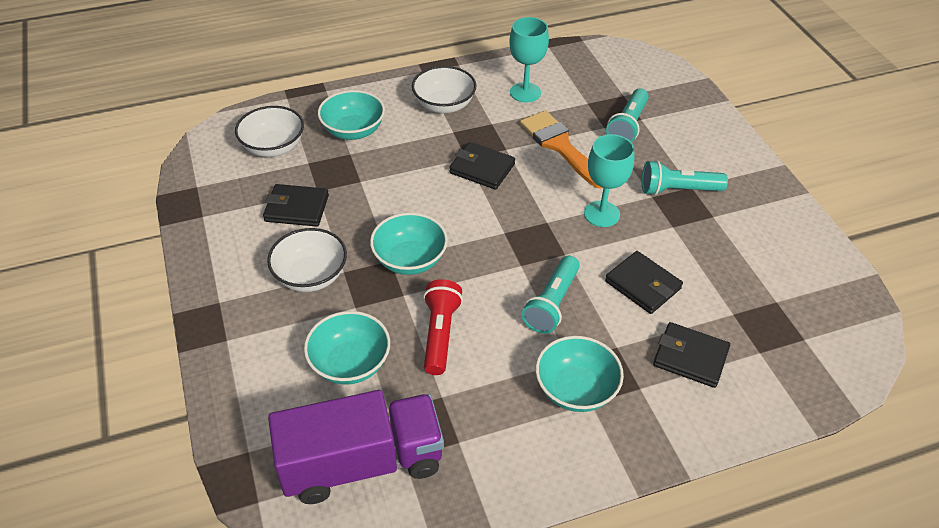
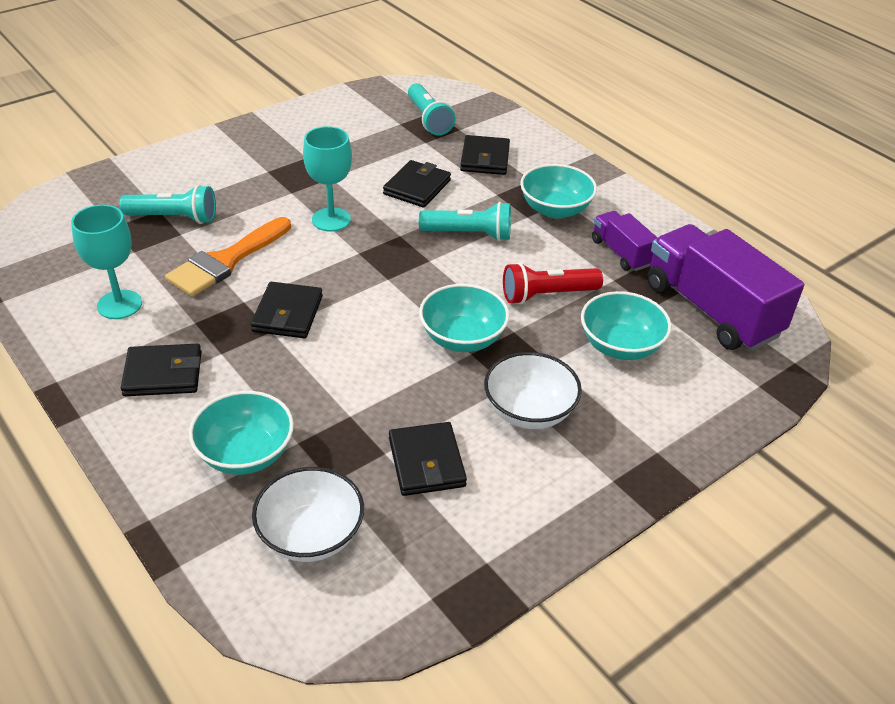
camera: 110 degrees left, 5 degrees down
white bowl [412,66,477,113] -> black wallet [121,344,202,396]
turquoise flashlight [642,160,728,195] -> turquoise flashlight moved to [408,83,456,136]
none -> purple truck [592,211,657,271]

